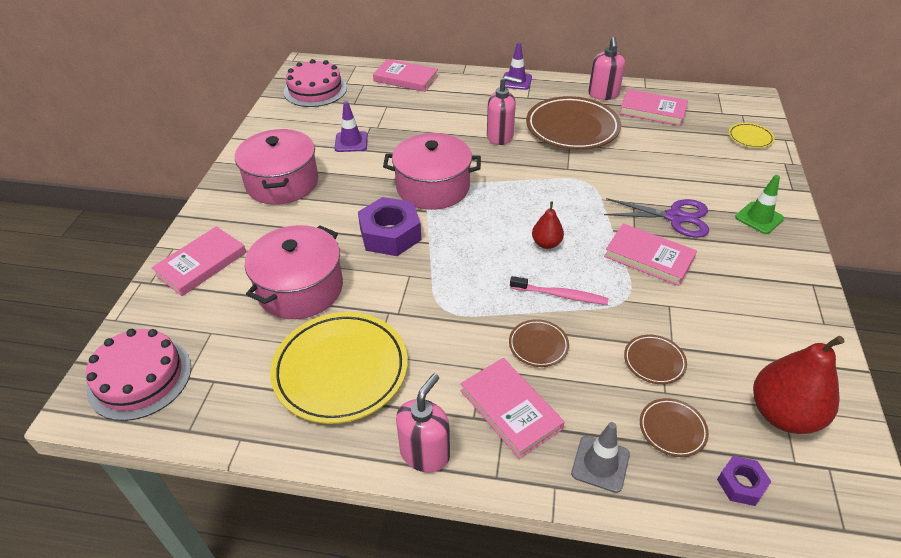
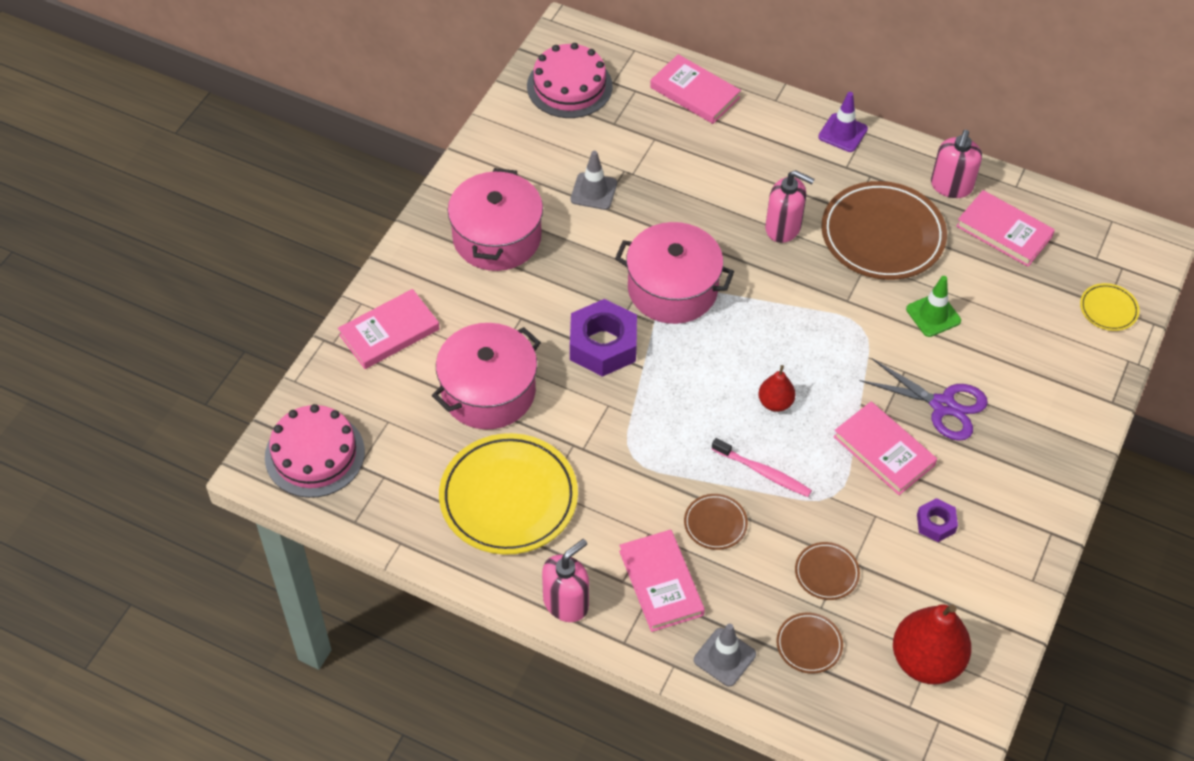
camera: 15 degrees right, 10 degrees up
purple traffic cone [335,101,368,152] -> grey traffic cone [571,151,617,210]
purple nut [717,456,772,506] -> purple nut moved to [917,498,958,542]
green traffic cone [735,175,784,234] -> green traffic cone moved to [906,276,961,337]

